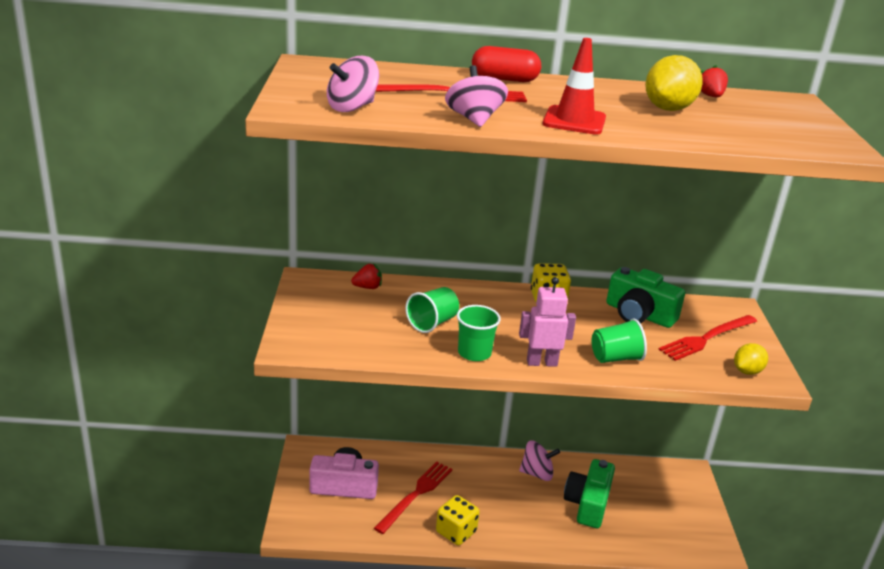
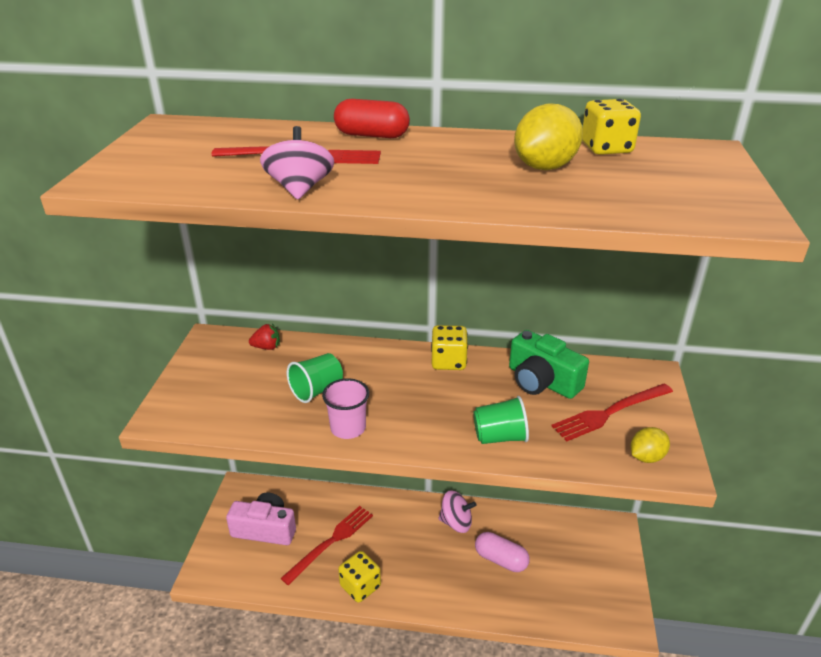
camera: 10 degrees right, 5 degrees up
pink spinning top [327,56,379,112] -> none
green cup [457,305,501,361] -> pink cup [322,378,369,439]
pink robot [519,277,576,367] -> none
red traffic cone [543,38,606,135] -> none
green camera [564,459,615,528] -> pink capsule [475,532,530,572]
red strawberry [701,65,728,97] -> yellow dice [582,99,641,155]

